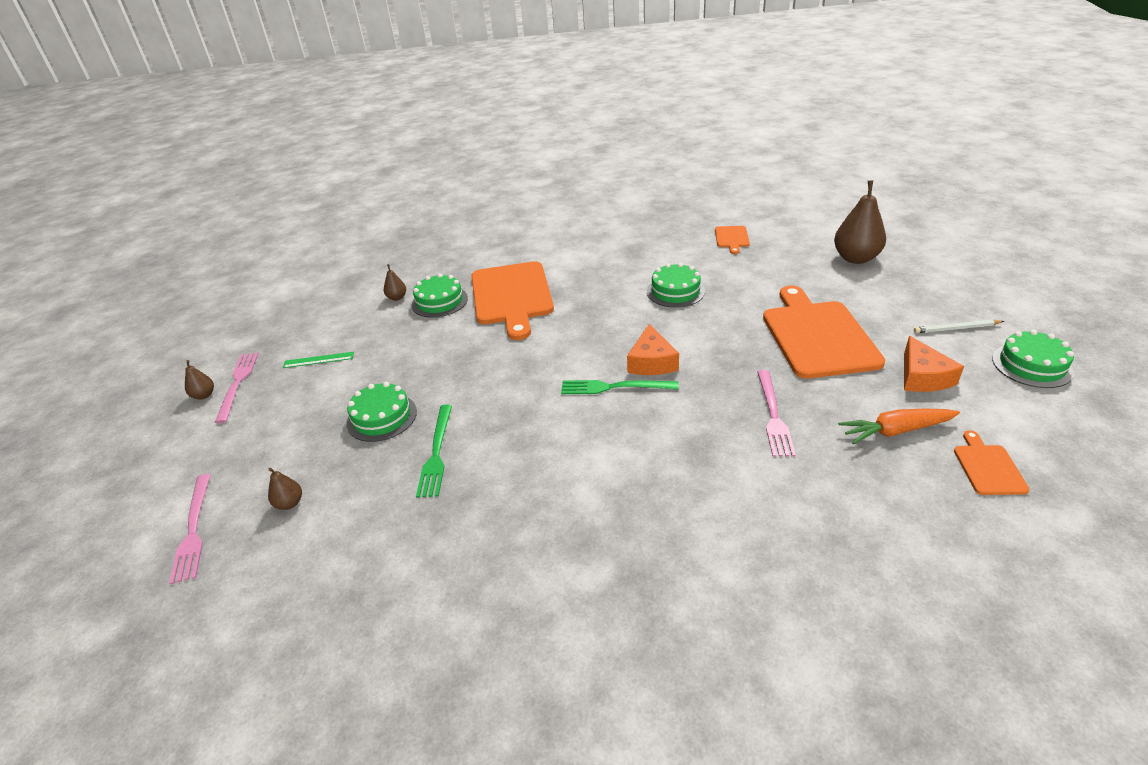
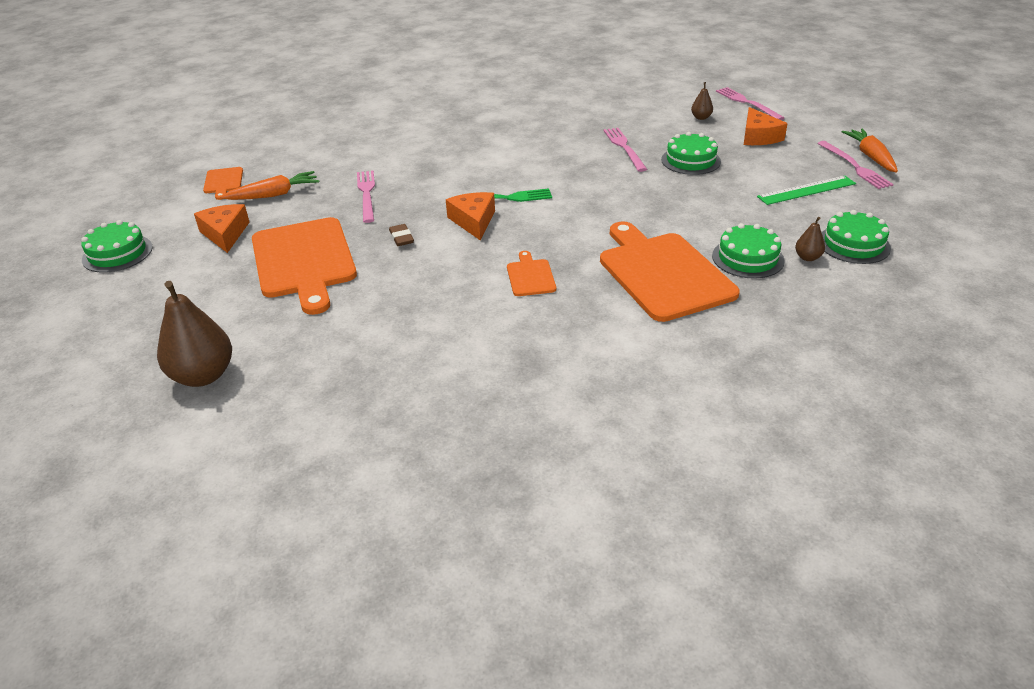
camera: 165 degrees right, 0 degrees up
brown pear [185,360,214,399] -> orange carrot [841,129,898,172]
green ruler [283,352,354,368] -> green ruler [757,176,856,205], size x1.50
green fork [416,405,452,498] -> pink fork [603,128,647,172]
green cake [647,263,705,308] -> green cake moved to [822,210,891,264]
orange cutting board [715,226,750,254] -> orange cutting board moved to [507,251,556,296]
white pencil [914,320,1004,333] -> none
none -> brown eraser [389,224,414,246]
none -> orange cheese [744,107,788,145]

